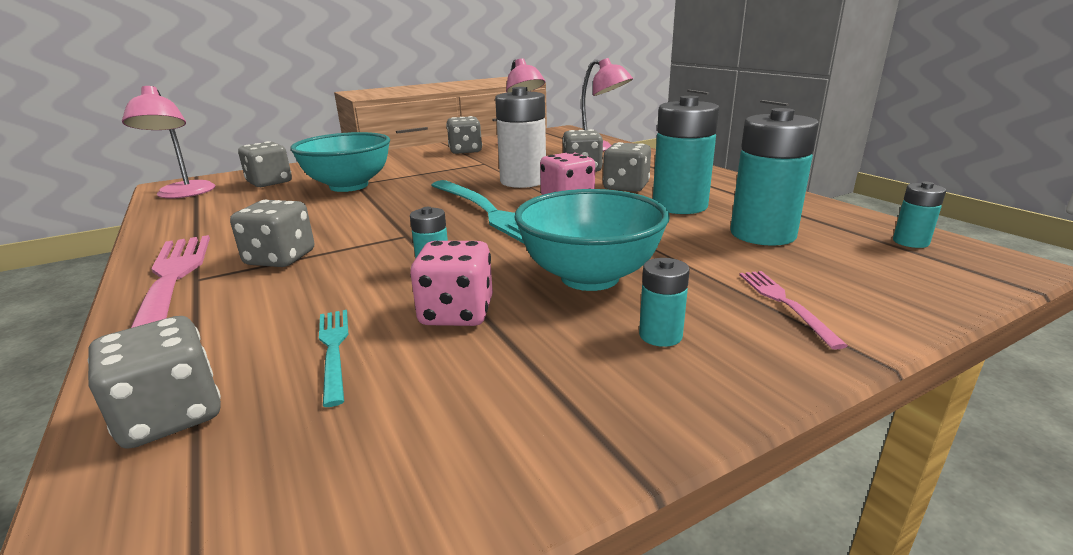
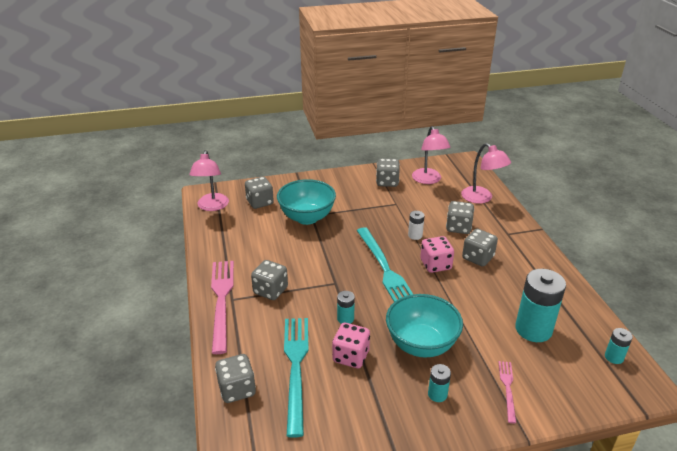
camera: 15 degrees right, 10 degrees up
turquoise fork [319,310,348,407] -> turquoise fork [284,318,308,438], size x2.02
white battery [495,87,546,188] -> white battery [408,211,425,240], size x0.48
turquoise battery [653,96,719,214] -> none

